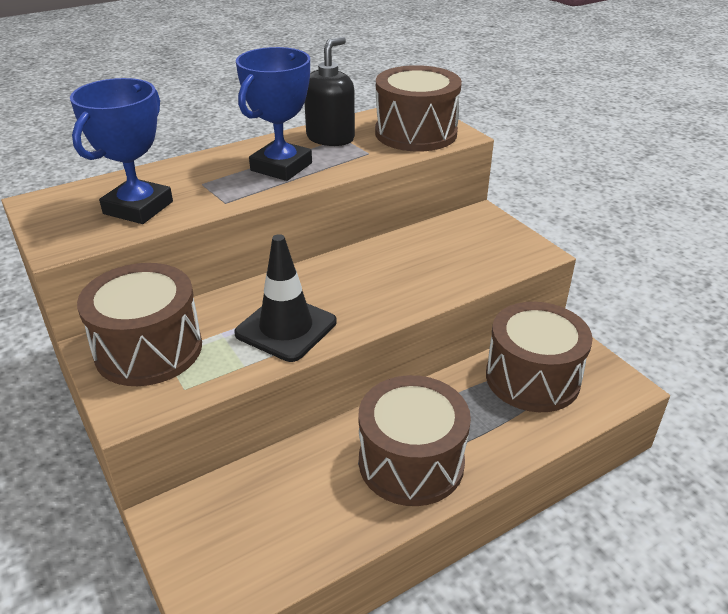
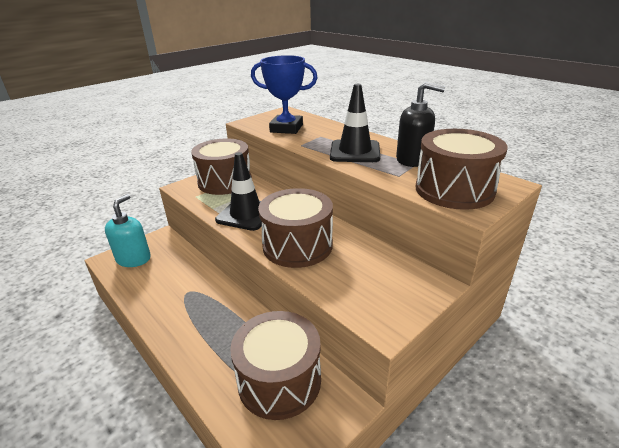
camera: 80 degrees right, 5 degrees down
blue trophy [236,47,312,181] -> black traffic cone [330,84,380,162]
brown drum [358,375,471,506] -> brown drum moved to [258,188,333,268]
none -> turquoise soap dispenser [105,194,151,267]

